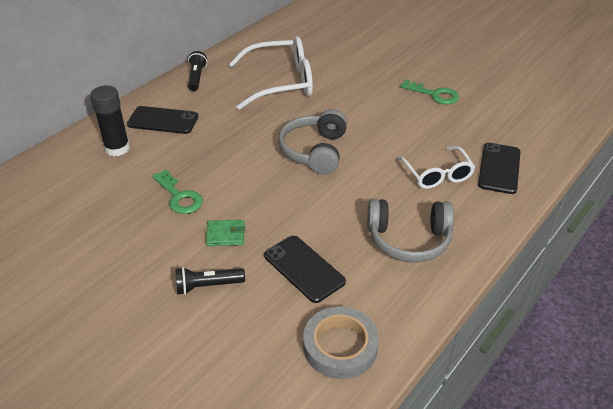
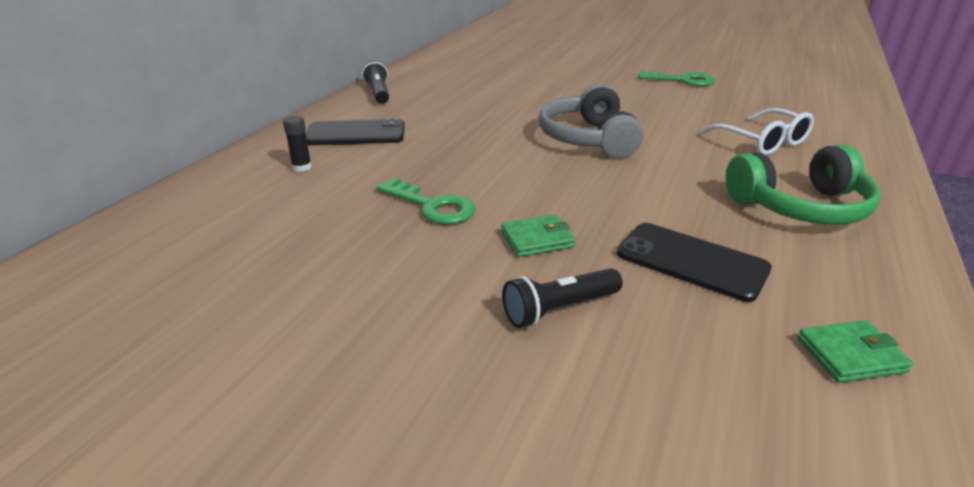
camera: 15 degrees left, 10 degrees down
black glue stick [90,85,130,156] -> black glue stick [283,116,312,172], size x0.50
white glasses [229,36,313,110] -> none
grey tape [303,307,379,379] -> green wallet [798,320,913,383]
grey headphones [367,199,454,263] -> green headphones [726,145,881,225]
black phone [478,143,521,194] -> none

